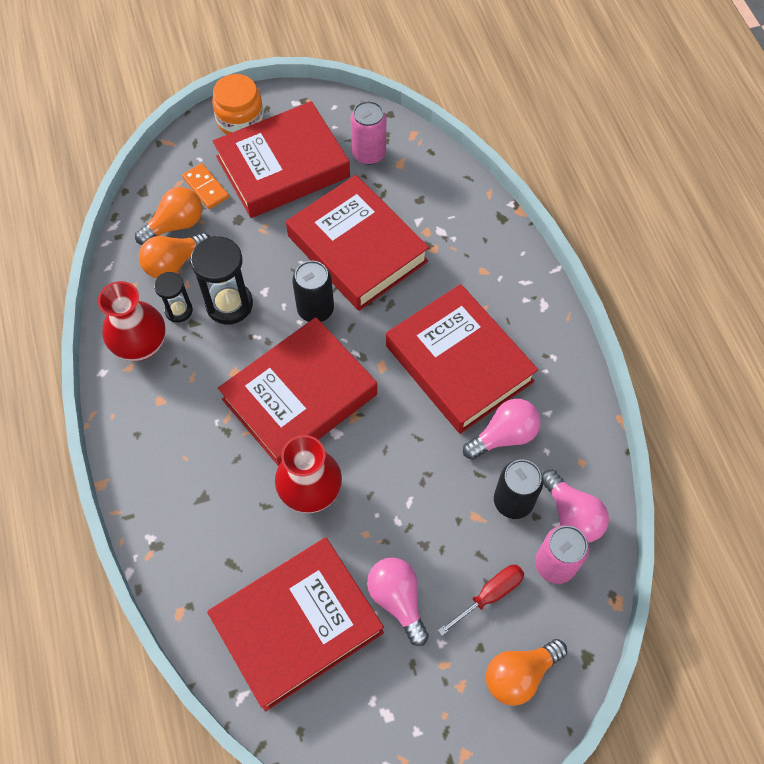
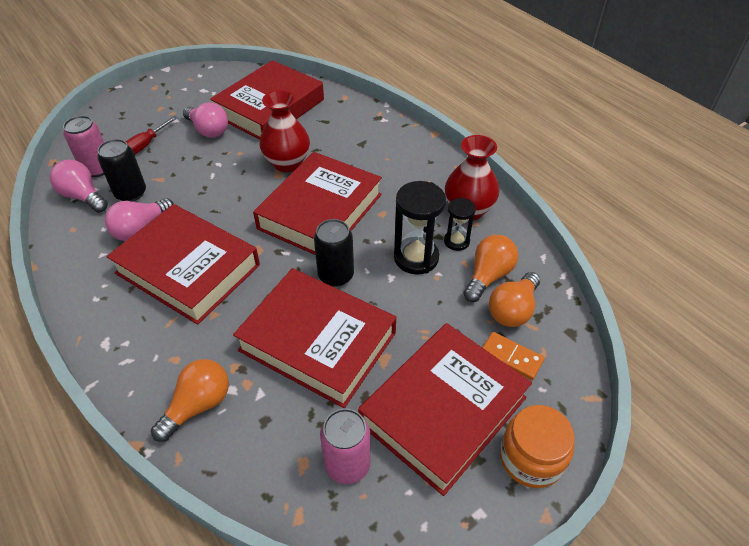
camera: 160 degrees right, 15 degrees down
orange light bulb [486,639,567,706] -> orange light bulb moved to [151,359,229,442]

